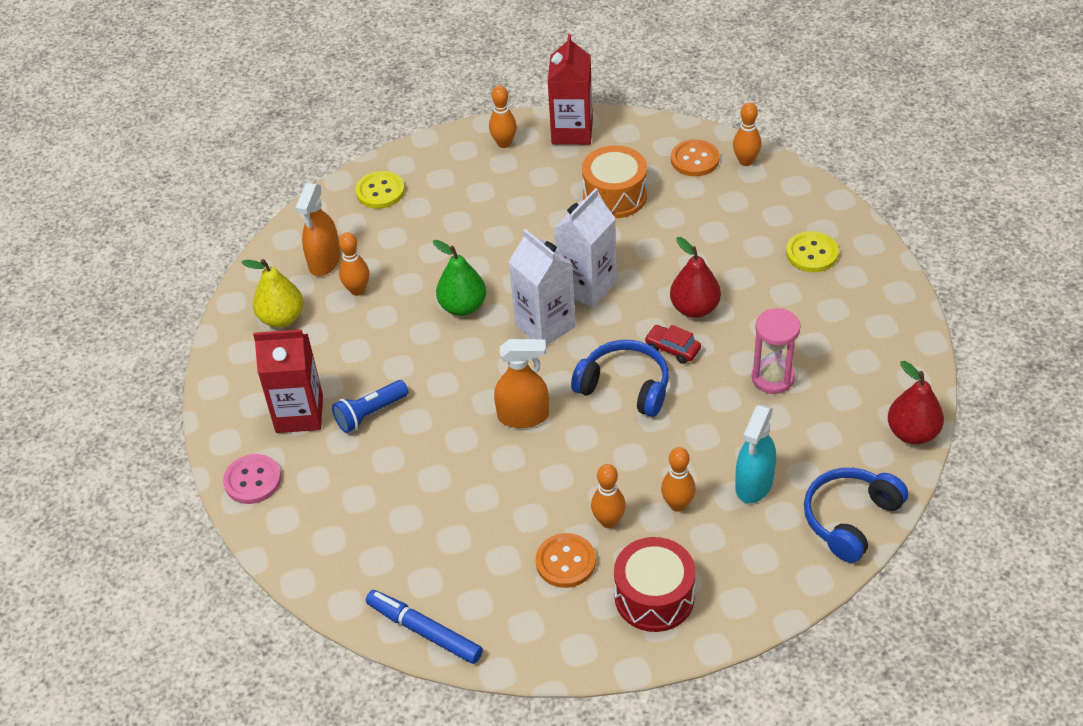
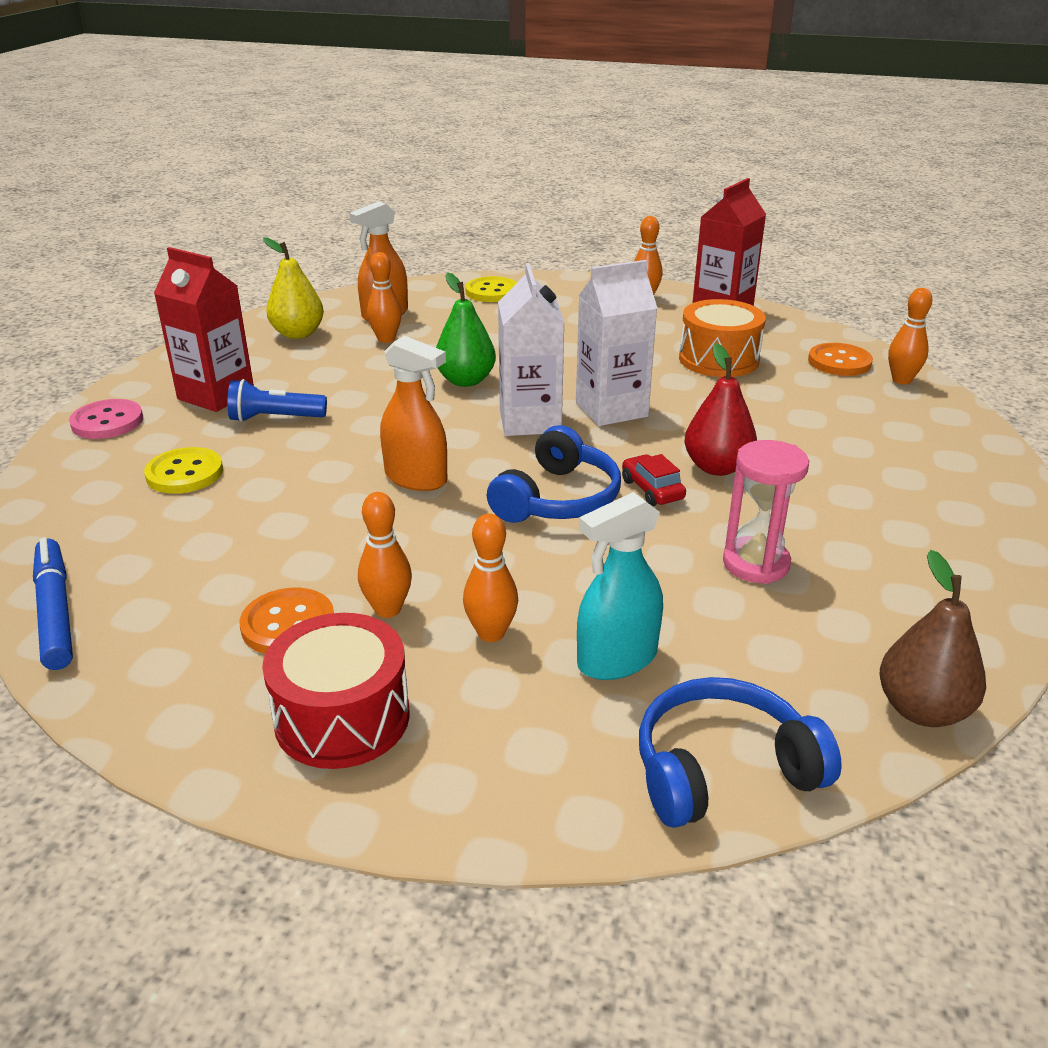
camera: 30 degrees right, 15 degrees down
blue headphones [571,340,669,417] -> blue headphones turned 60 degrees clockwise [487,425,621,523]
yellow button [786,231,839,272] -> yellow button moved to [144,447,223,494]
red pear [888,361,944,444] -> brown pear [880,550,986,727]

